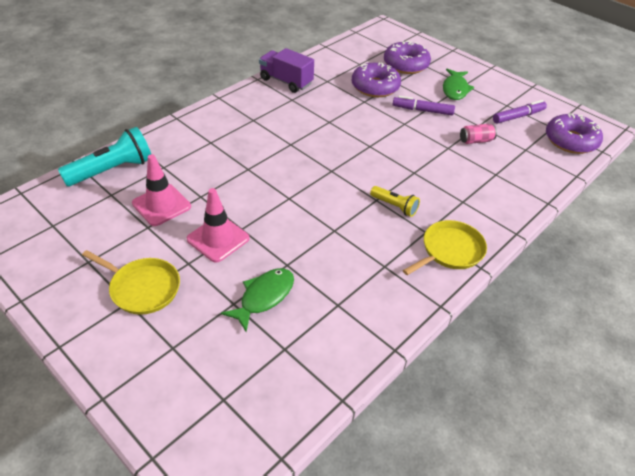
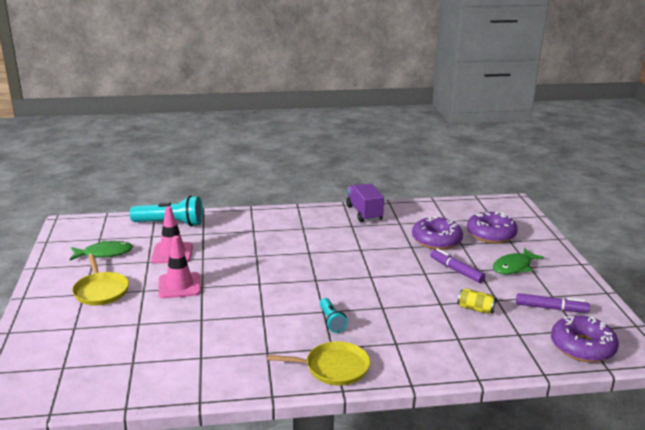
camera: 40 degrees right, 20 degrees down
green fish [221,268,294,332] -> green fish moved to [70,241,133,260]
yellow flashlight [370,186,420,217] -> turquoise flashlight [320,298,348,333]
pink can [460,124,497,144] -> yellow can [458,288,497,314]

